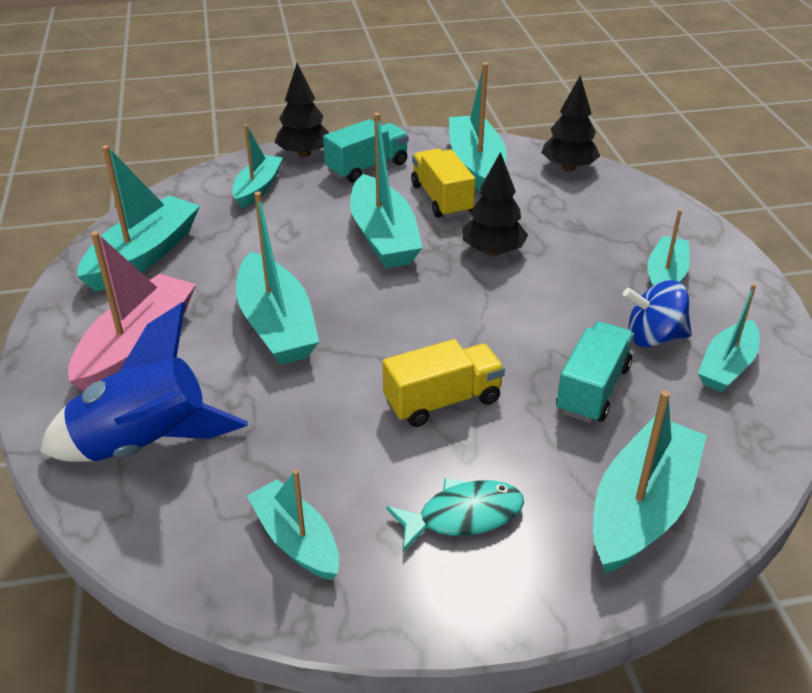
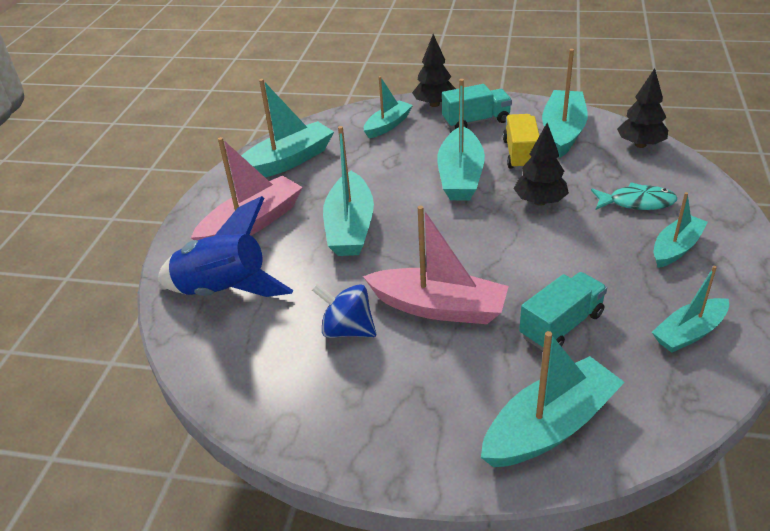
camera: 25 degrees right, 0 degrees up
turquoise boat [247,470,339,580] -> none
yellow truck [382,339,505,427] -> pink boat [363,206,509,324]
turquoise fish [386,478,524,552] -> turquoise fish moved to [591,182,677,210]
blue spinning top [623,280,692,347] -> blue spinning top moved to [312,284,376,338]

